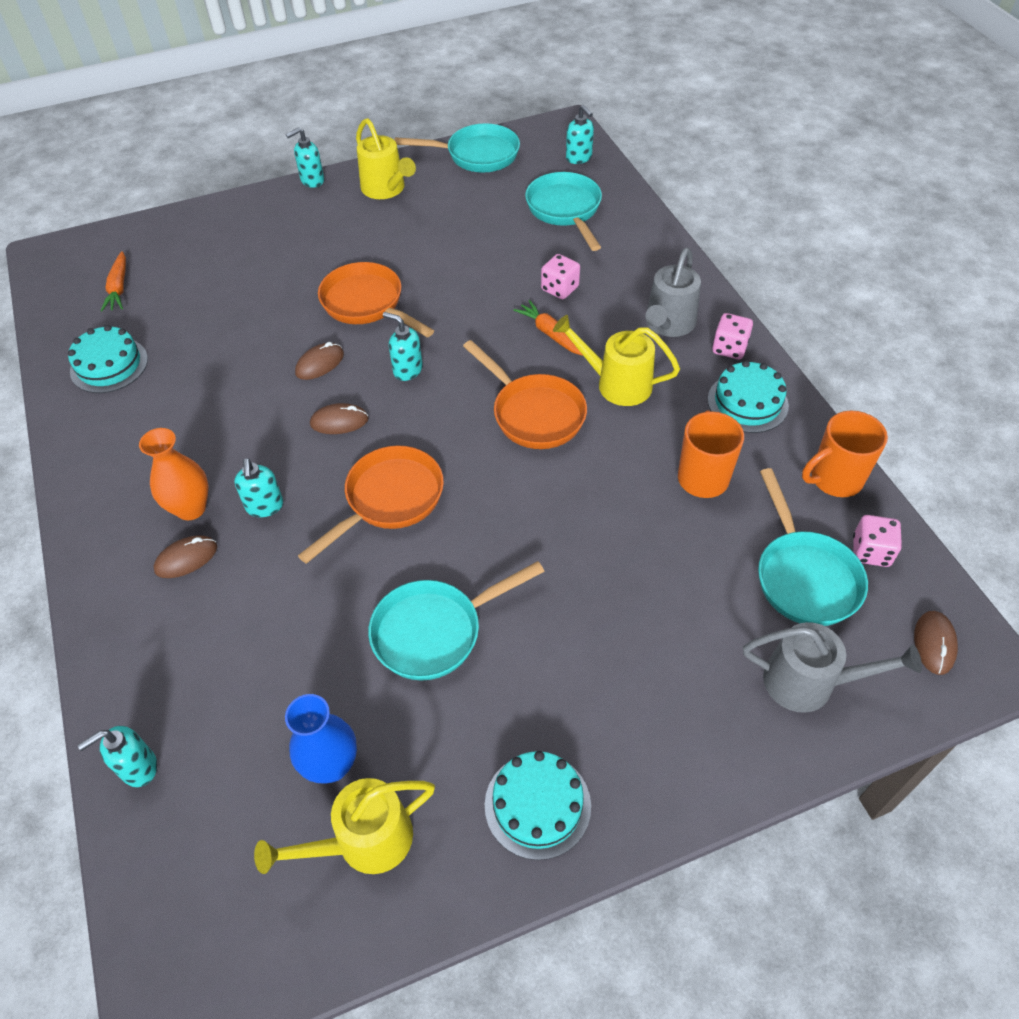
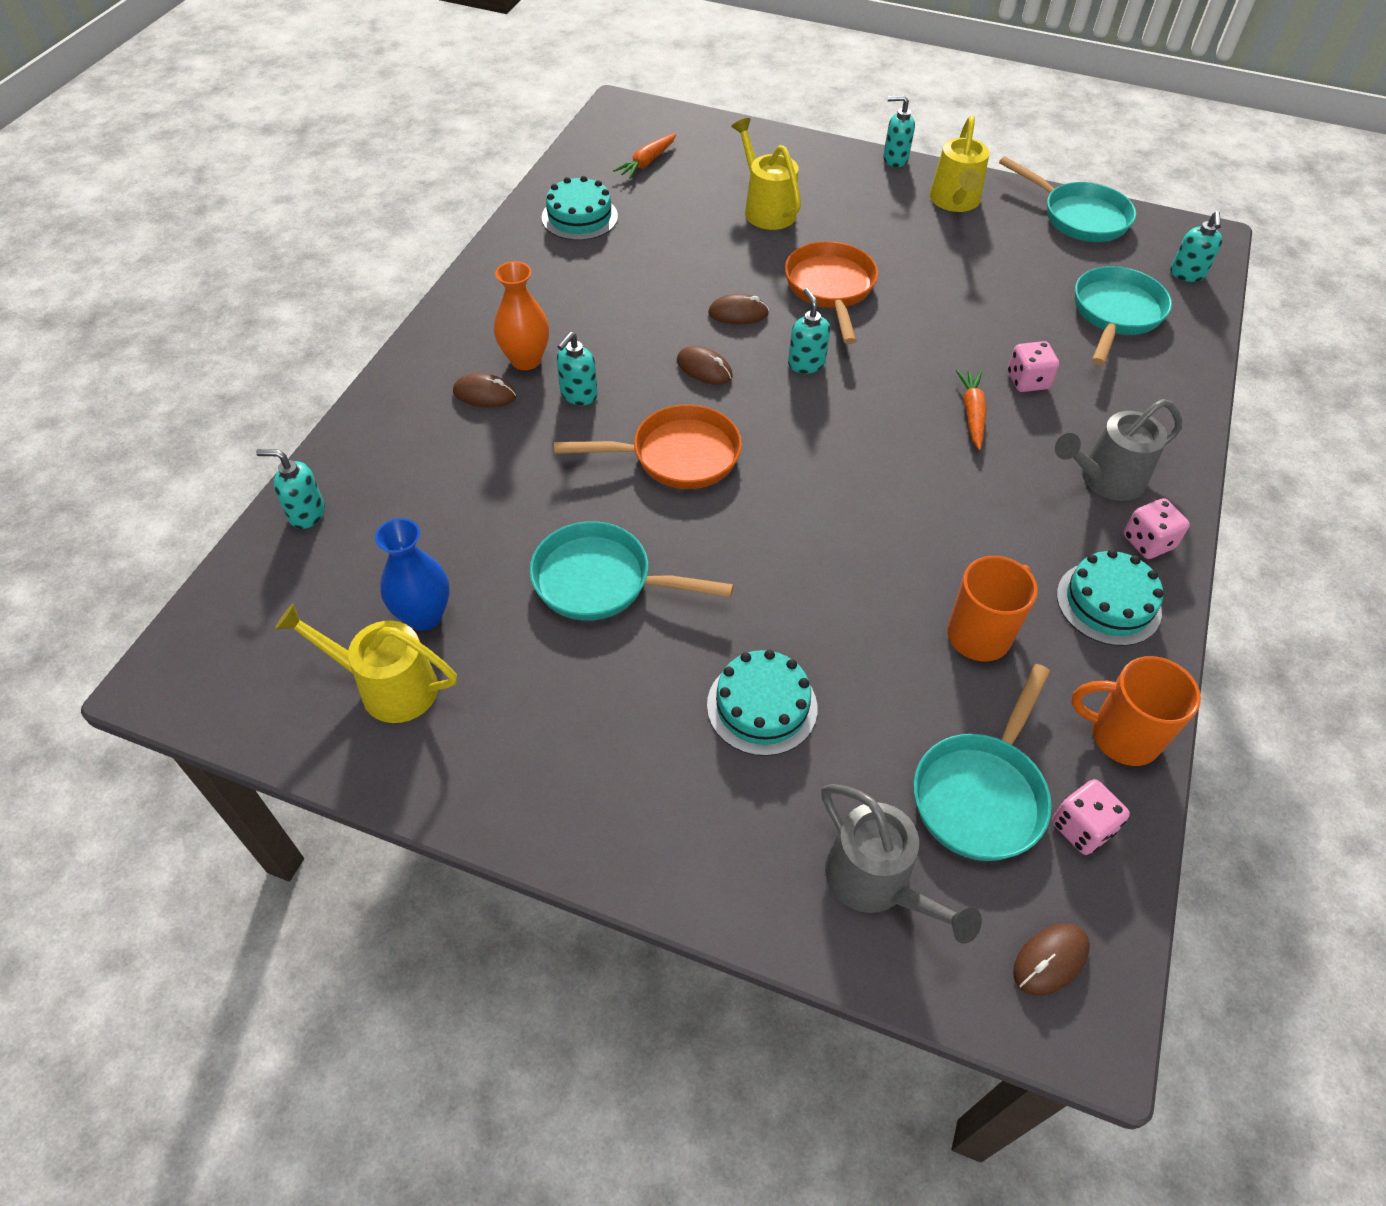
camera: 40 degrees right, 0 degrees up
orange pan [463,340,587,449] -> none
turquoise cake [485,751,591,860] -> turquoise cake moved to [707,650,817,756]
yellow watering can [553,315,680,406] -> yellow watering can moved to [731,118,801,230]

